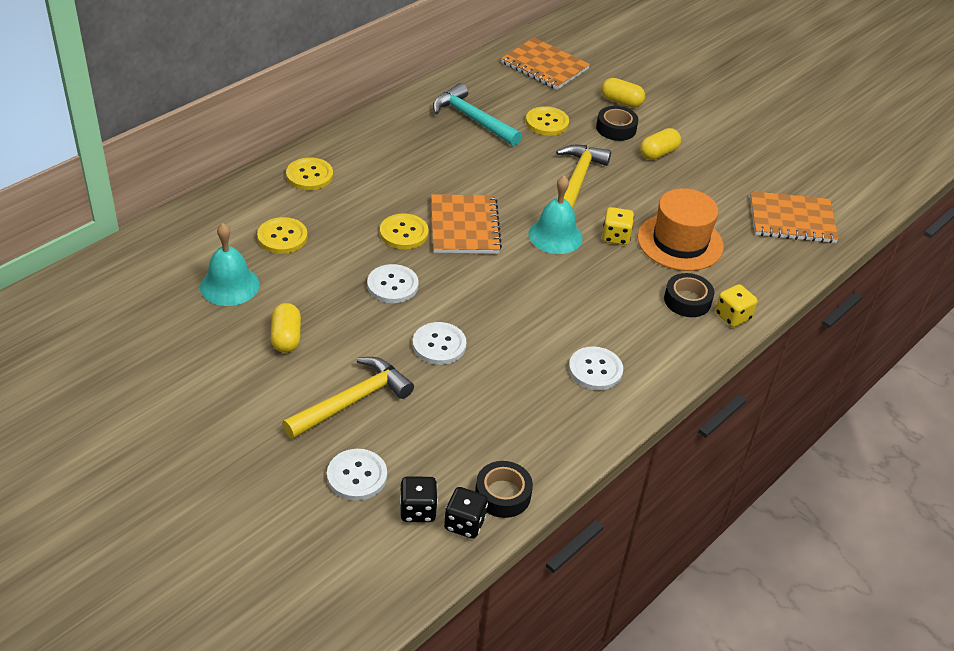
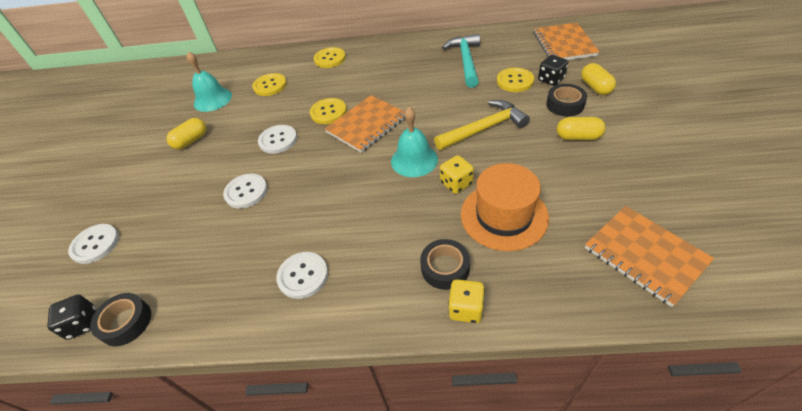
camera: 55 degrees right, 5 degrees up
yellow hammer [282,357,414,439] -> none
black dice [400,477,438,522] -> black dice moved to [538,55,568,86]

